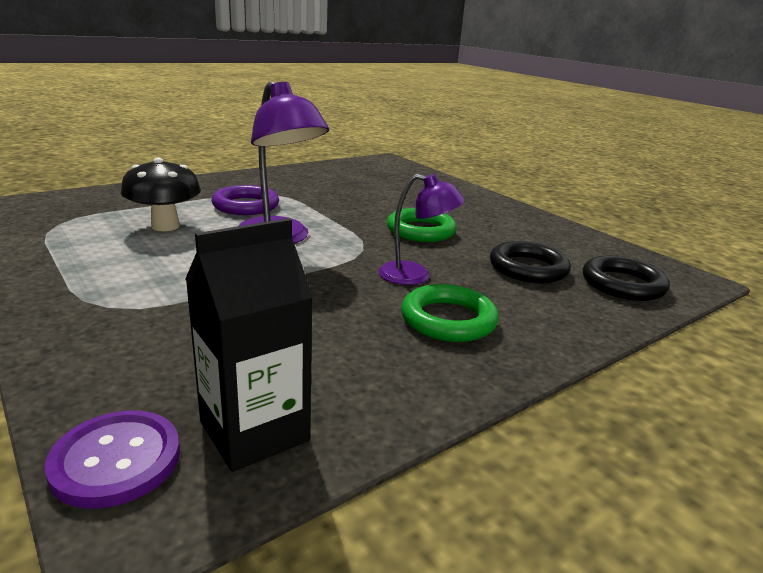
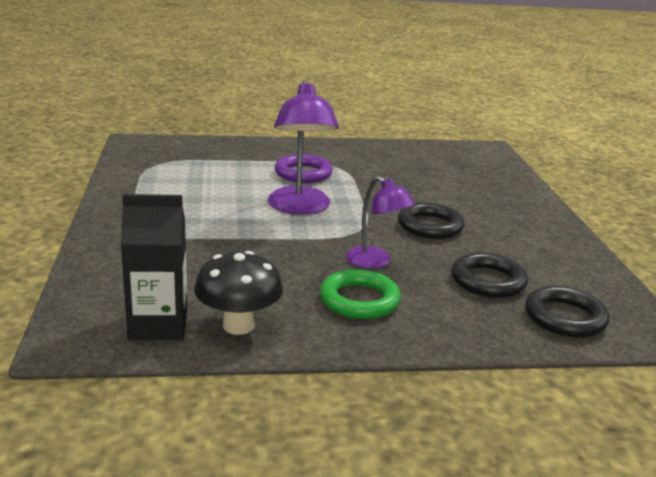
camera: 30 degrees right, 0 degrees up
purple button [44,411,180,509] -> none
black mushroom [121,158,201,231] -> black mushroom moved to [194,251,283,335]
green ring [387,208,457,242] -> black ring [398,203,464,239]

